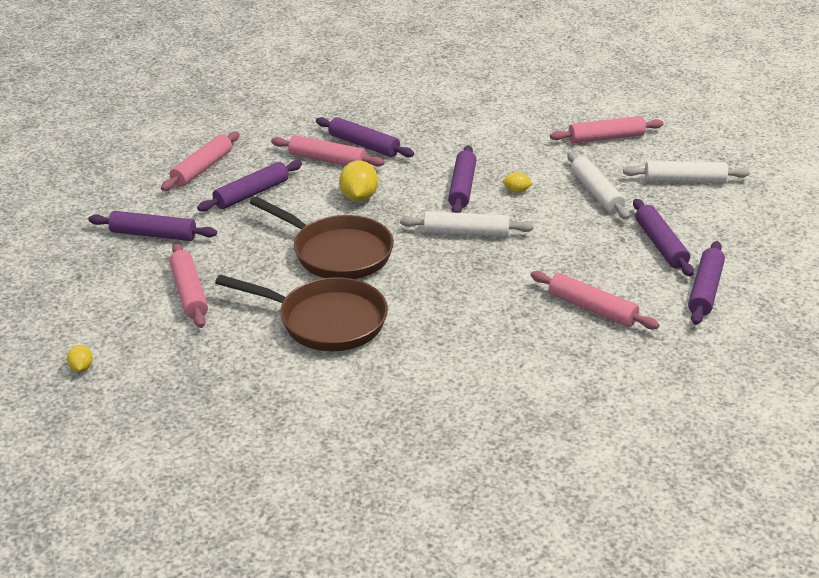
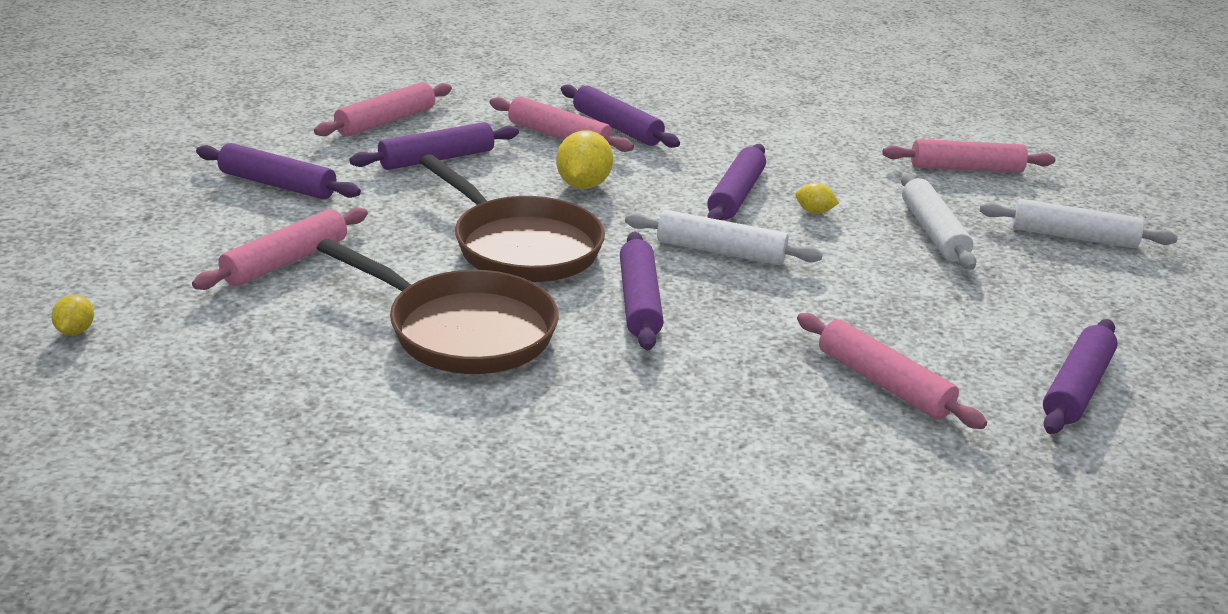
camera: 10 degrees right, 5 degrees down
pink rolling pin [170,243,208,328] -> pink rolling pin turned 45 degrees clockwise [192,207,368,290]
purple rolling pin [633,199,694,276] -> purple rolling pin moved to [620,231,664,350]

